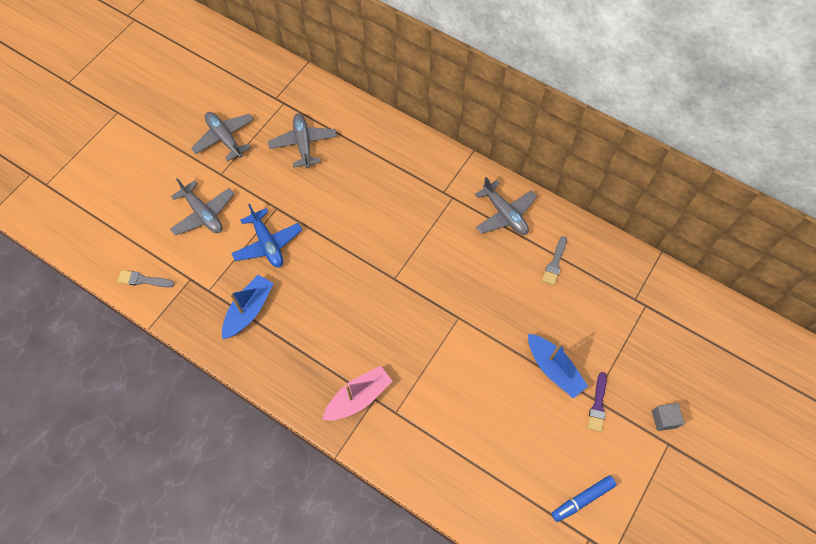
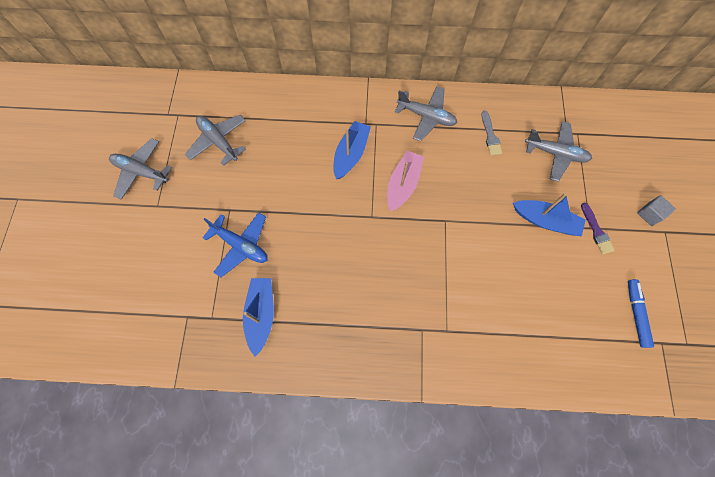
camera: 30 degrees left, 5 degrees up
grey brush [118,270,175,287] -> none
grey plane [170,178,234,235] -> grey plane moved to [525,121,592,182]
pink boat [322,365,393,420] -> pink boat moved to [387,151,424,212]
blue marker [551,475,616,522] -> blue marker turned 150 degrees clockwise [628,279,654,348]
none -> blue boat [333,121,371,179]

